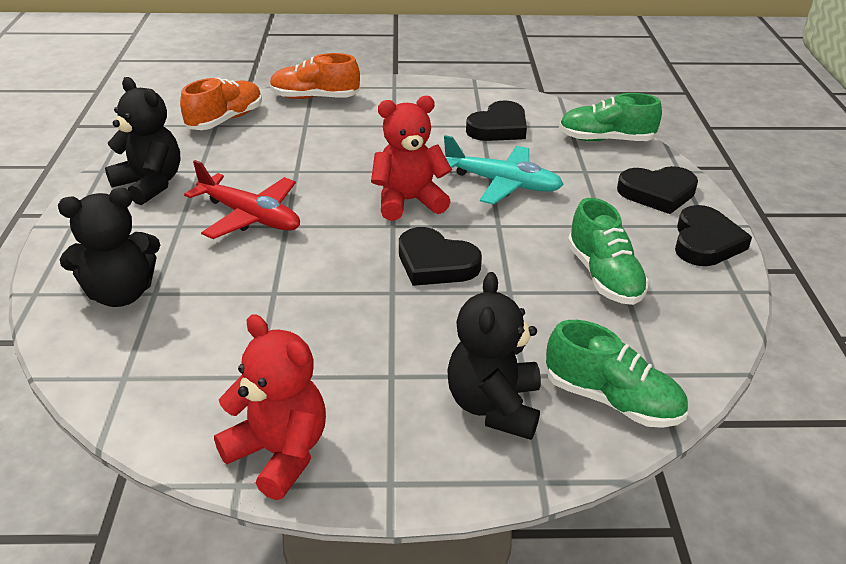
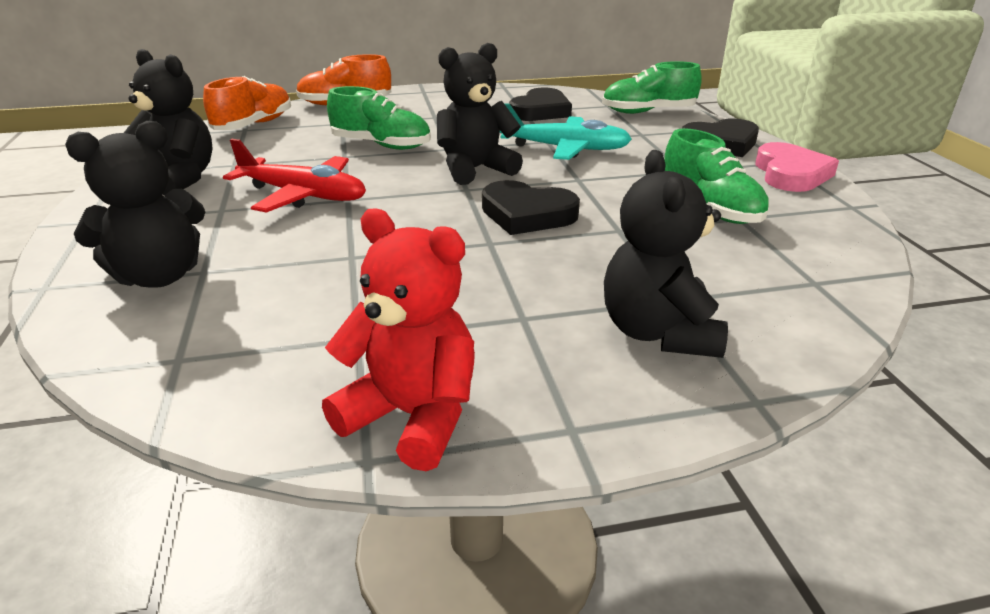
camera: 10 degrees left, 5 degrees down
red teddy bear [371,96,452,221] -> black teddy bear [437,43,523,185]
green shoe [546,320,688,428] -> green shoe moved to [327,86,431,150]
black heart [675,205,752,266] -> pink heart [755,142,839,192]

